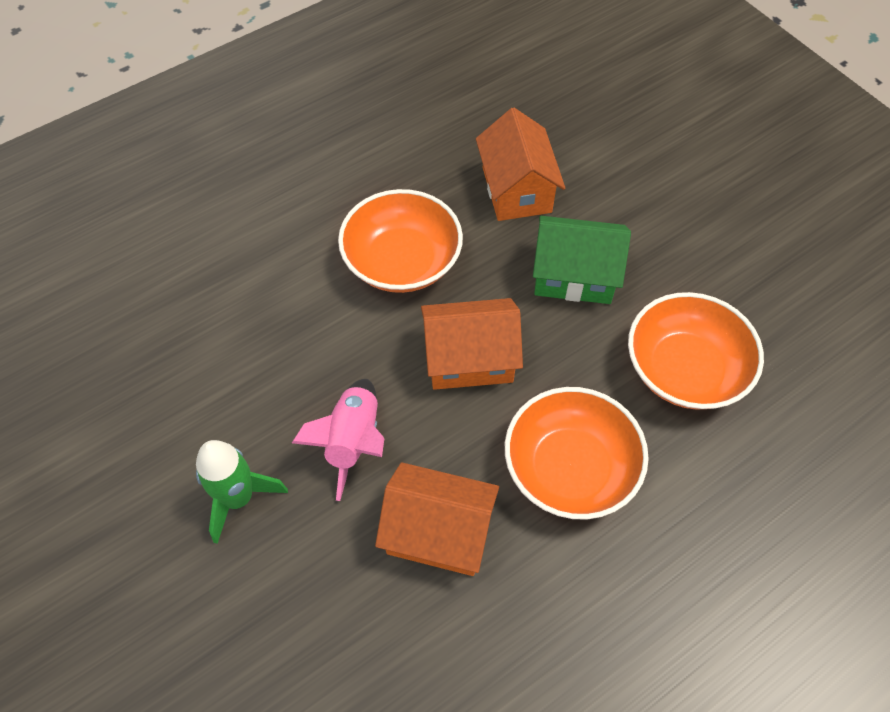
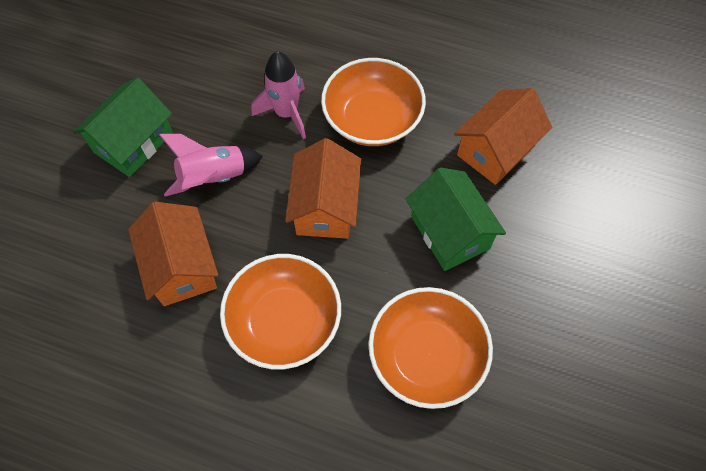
camera: 55 degrees right, 5 degrees up
green rocket [196,440,288,544] -> green house [73,78,173,177]
orange house [421,298,523,390] -> orange house turned 45 degrees clockwise [285,138,361,239]
none -> pink rocket [252,51,306,139]

